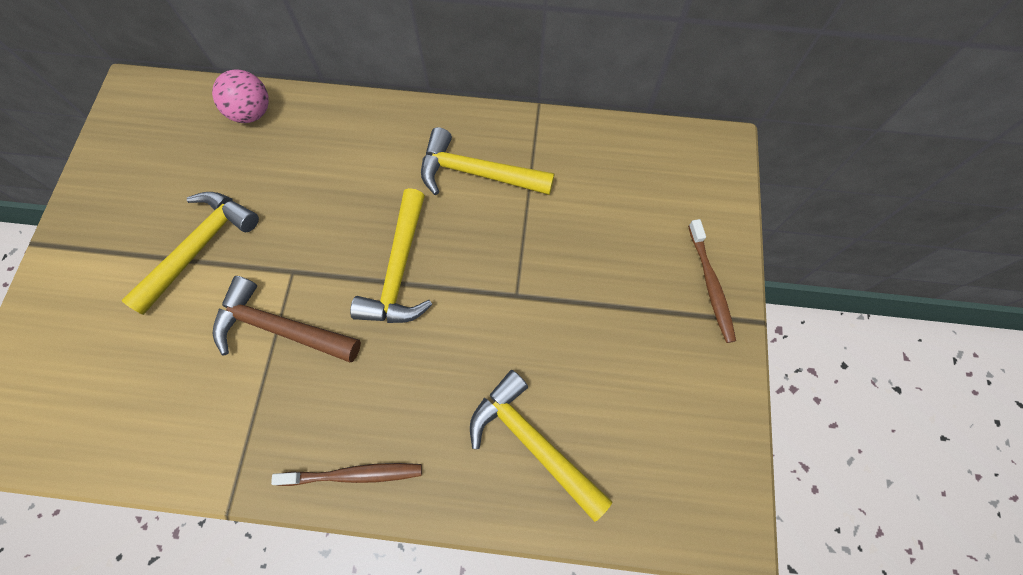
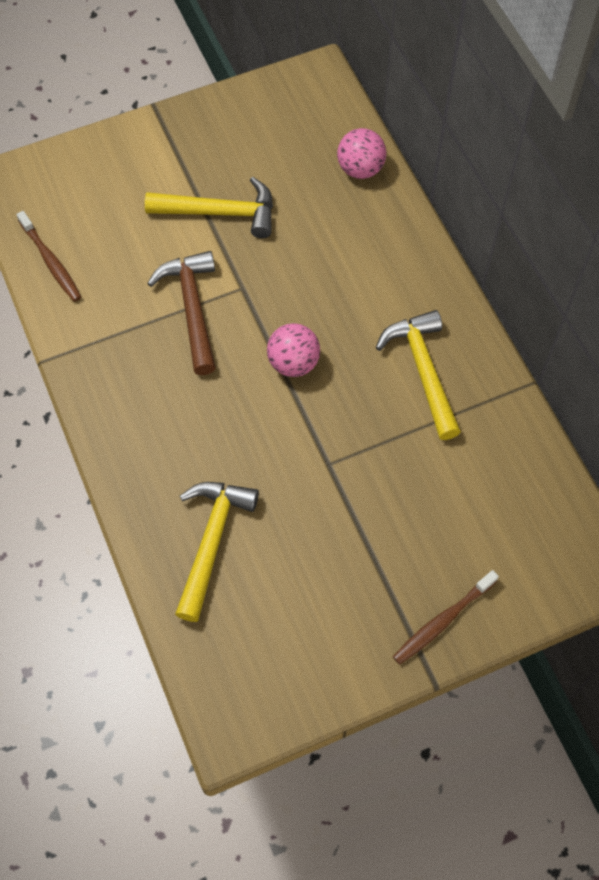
camera: 60 degrees right, 5 degrees down
brown toothbrush [271,463,422,486] -> brown toothbrush moved to [16,211,81,302]
yellow hammer [350,188,433,323] -> pink ball [267,323,320,377]

